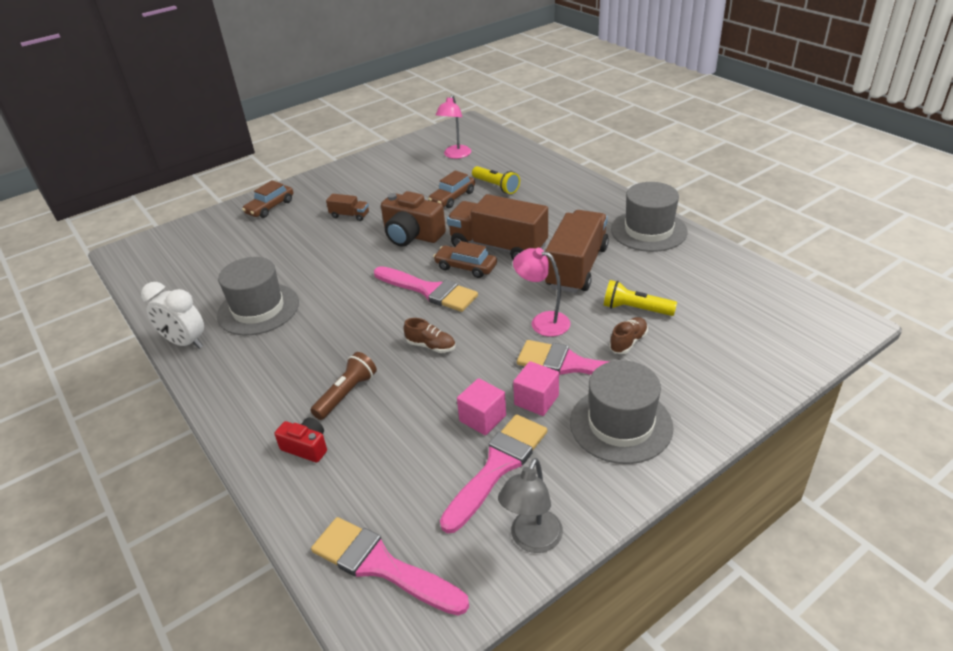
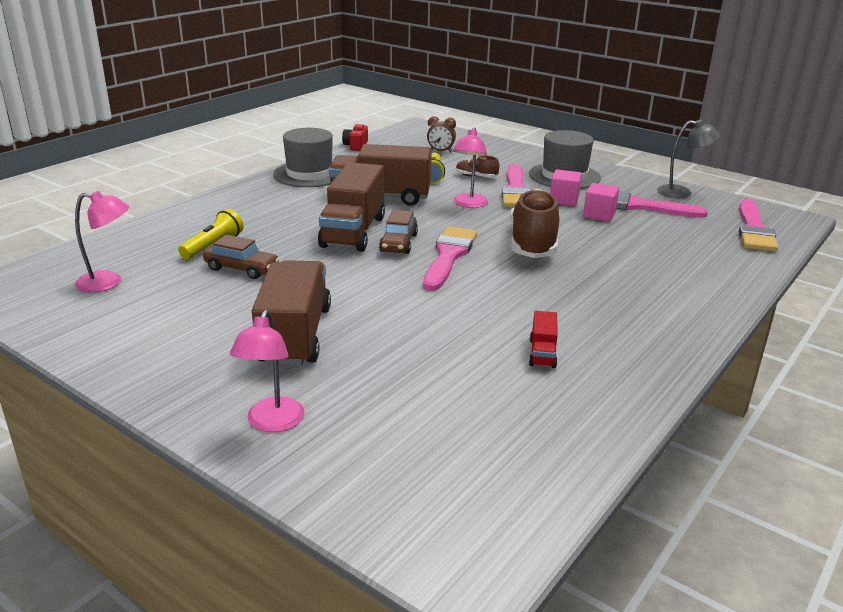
camera: 110 degrees left, 10 degrees down
white clock [141,282,204,349] -> none
grey hat [217,257,299,335] -> red truck [529,311,558,368]
brown car [242,180,293,218] -> pink lamp [230,310,305,432]
red camera [274,418,327,463] -> red camera moved to [342,123,368,151]
brown flashlight [310,352,377,420] -> none
brown truck [326,194,369,221] -> brown truck [252,260,331,366], size x2.24
brown camera [381,191,446,247] -> none
brown shoe [403,318,456,353] -> brown shoe [510,189,560,258], size x2.23
none -> brown clock [427,116,456,153]

